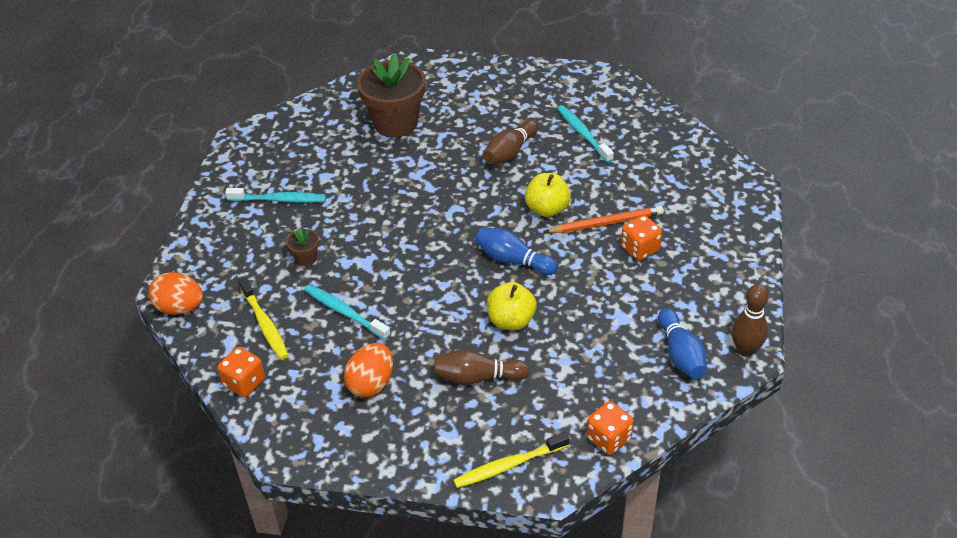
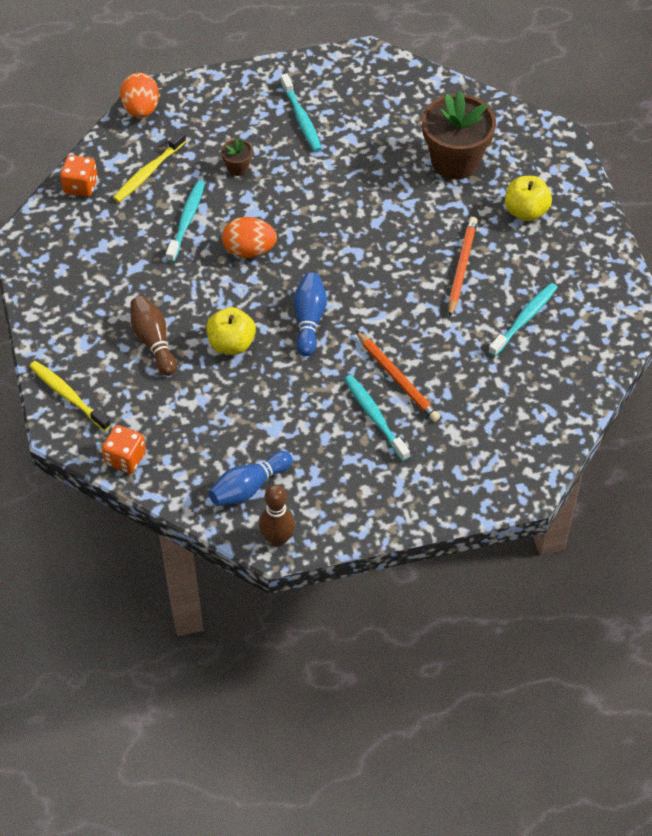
camera: 65 degrees right, 10 degrees up
orange egg [344,343,393,398] -> orange egg moved to [222,217,277,258]
brown bowling pin [484,120,538,164] -> orange pencil [449,217,478,318]
yellow apple [525,173,571,217] -> yellow apple moved to [505,176,552,221]
orange dice [621,215,662,261] -> turquoise toothbrush [344,375,410,461]

